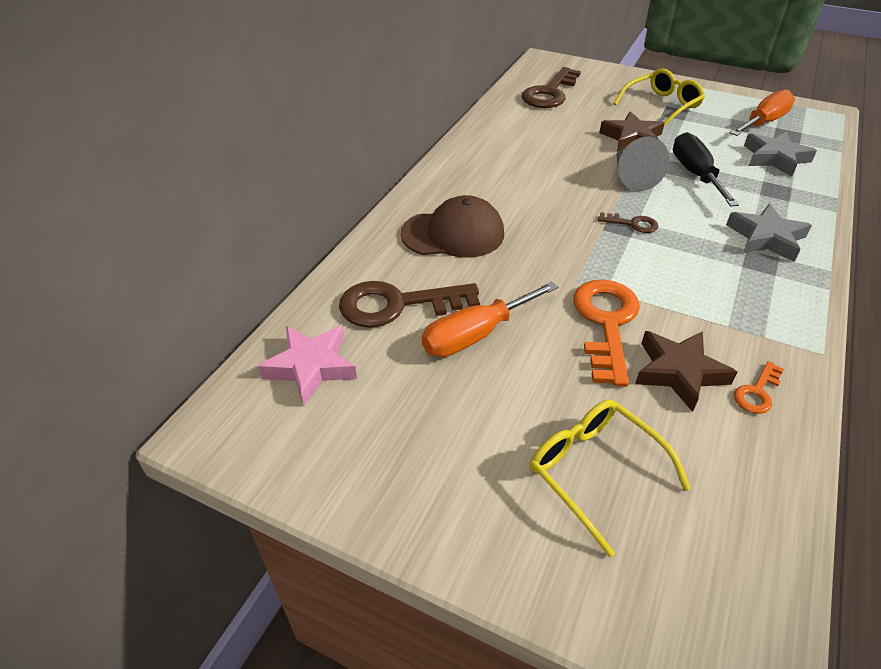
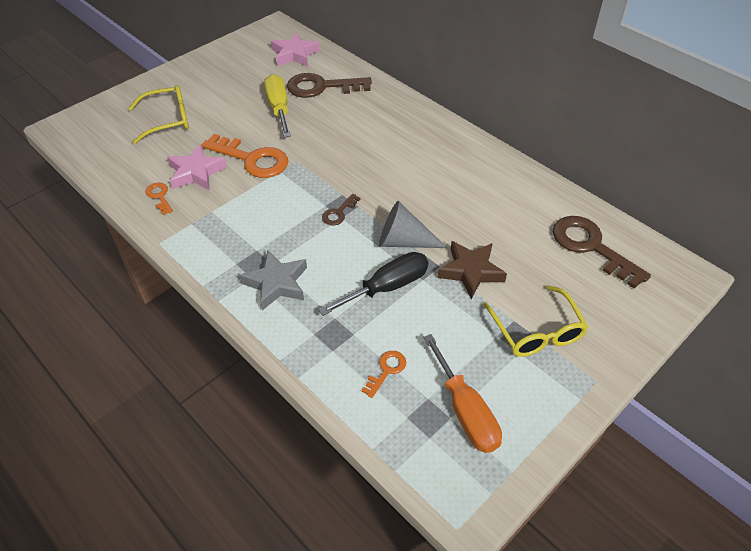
camera: 110 degrees right, 5 degrees up
brown key [339,281,480,328] -> brown key turned 105 degrees counterclockwise [287,73,372,98]
brown cap [401,195,504,258] -> none
orange screwdriver [422,281,558,357] -> yellow screwdriver [264,74,291,137]
brown star [635,331,738,412] -> pink star [167,144,227,190]
black screwdriver [673,132,739,206] -> black screwdriver turned 45 degrees counterclockwise [318,252,428,316]
grey star [744,132,817,177] -> orange key [362,351,406,398]

